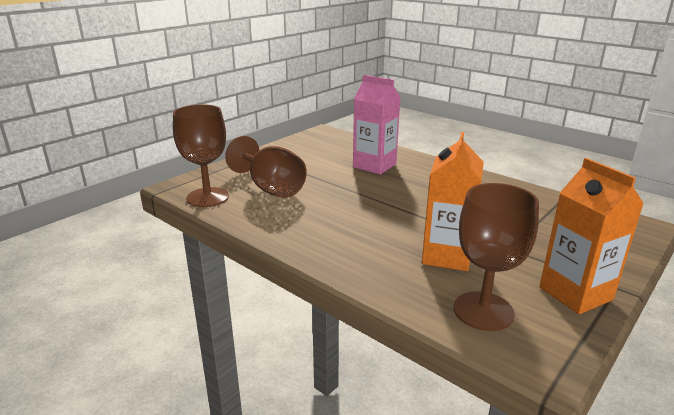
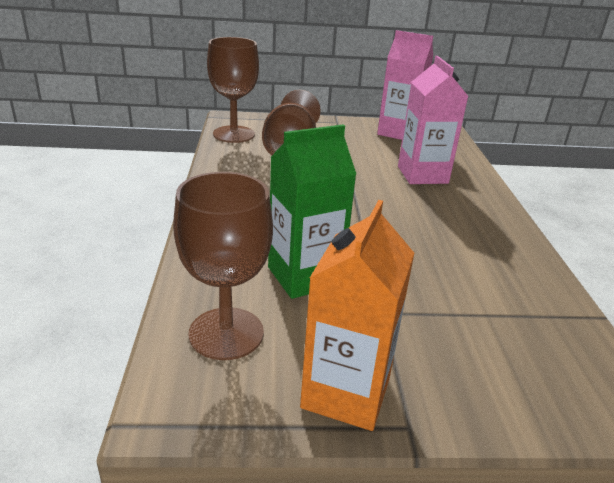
camera: 45 degrees right, 5 degrees up
orange carton [422,132,484,271] -> green carton [268,124,356,299]
none -> pink carton [377,30,433,140]

